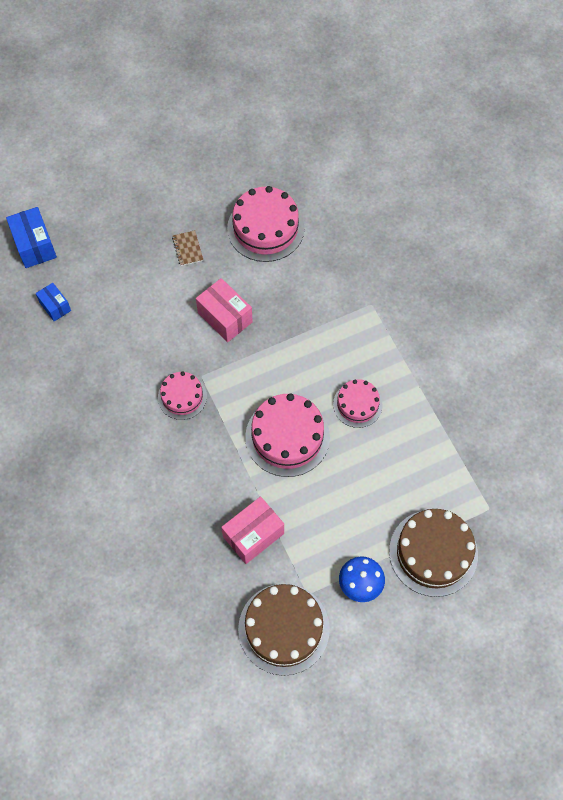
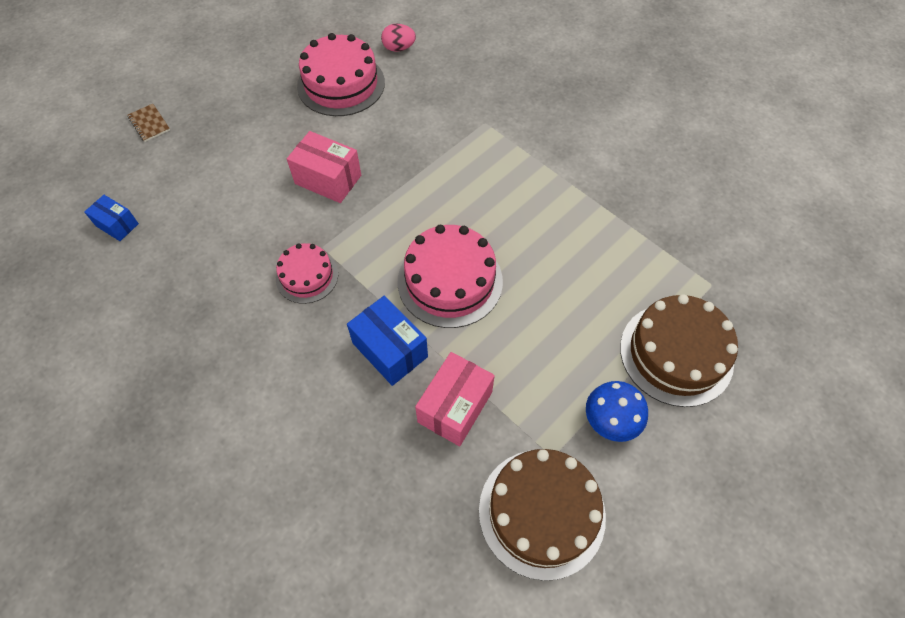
camera: 20 degrees left, 5 degrees down
blue box [6,207,57,268] -> blue box moved to [347,296,428,386]
brown notebook [172,230,203,266] -> brown notebook moved to [127,104,170,142]
pink cake [333,379,383,428] -> none
none -> pink egg [381,24,416,52]

